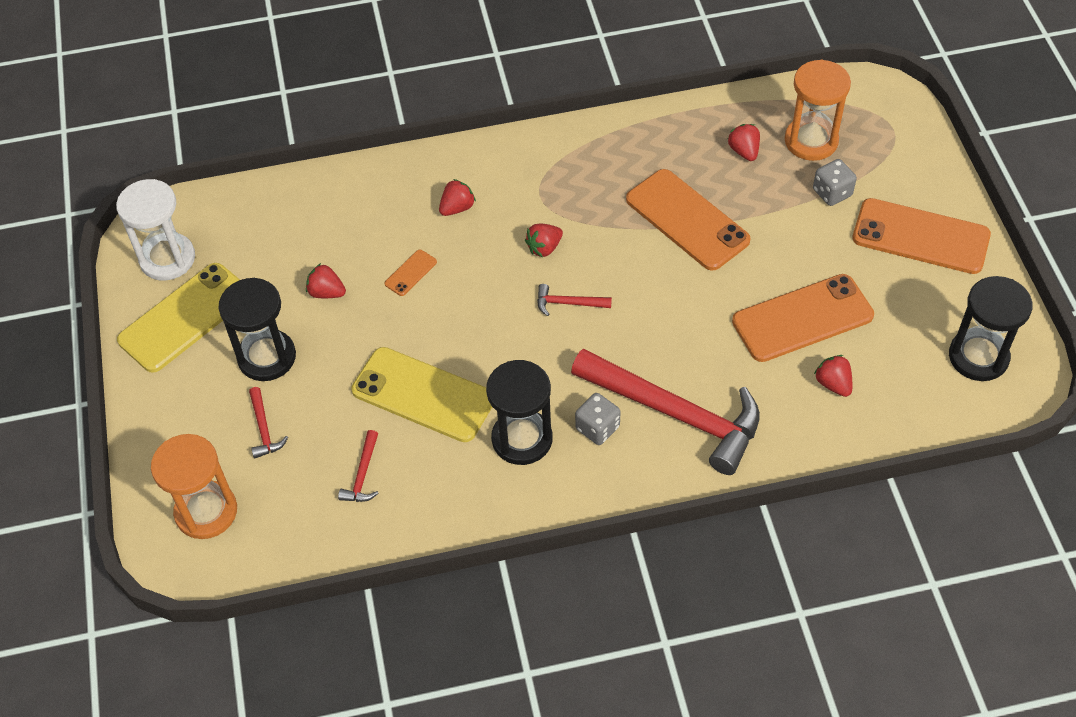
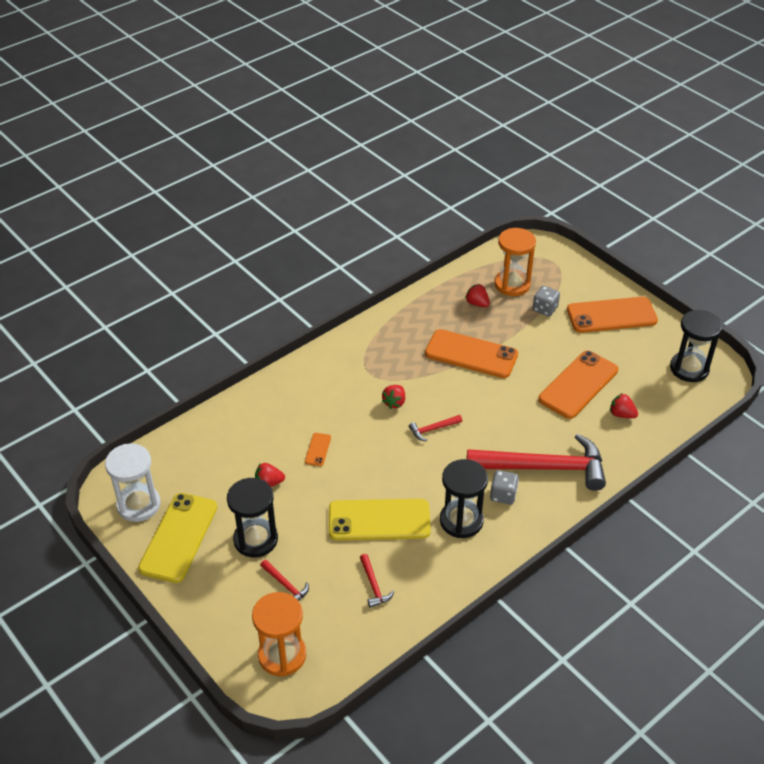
camera: 30 degrees left, 10 degrees down
red strawberry [439,179,476,216] -> none

